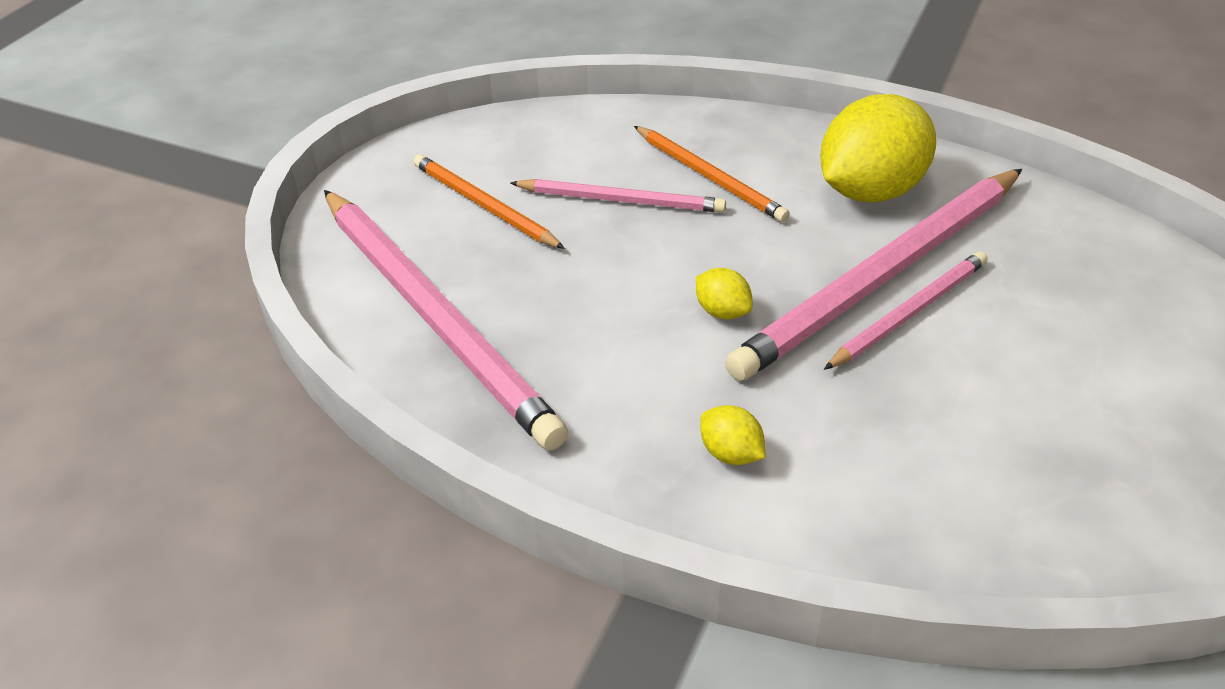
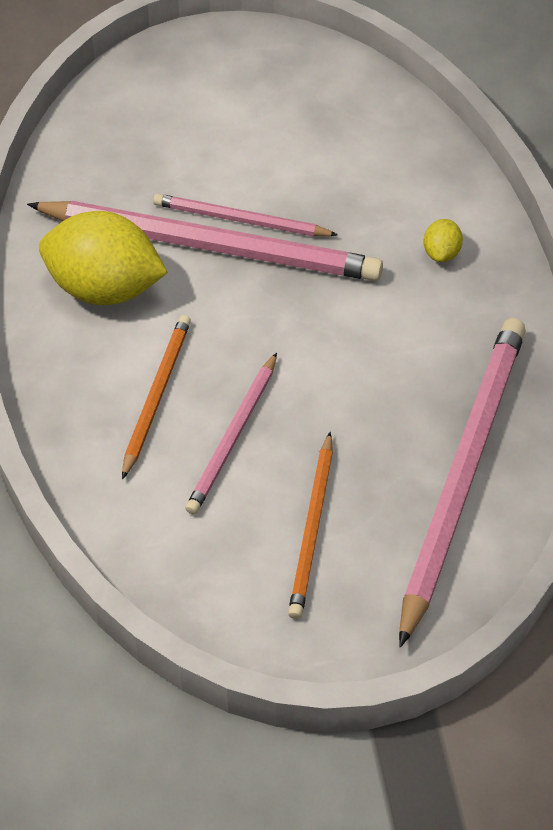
camera: 125 degrees left, 10 degrees up
pink pencil [510,179,726,213] -> pink pencil turned 135 degrees counterclockwise [185,353,277,515]
yellow lemon [696,268,753,319] -> none

